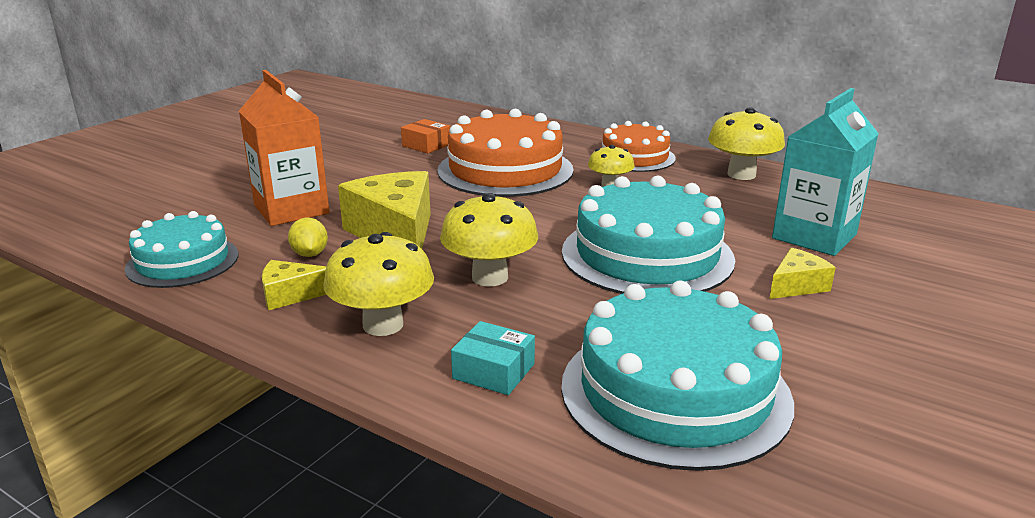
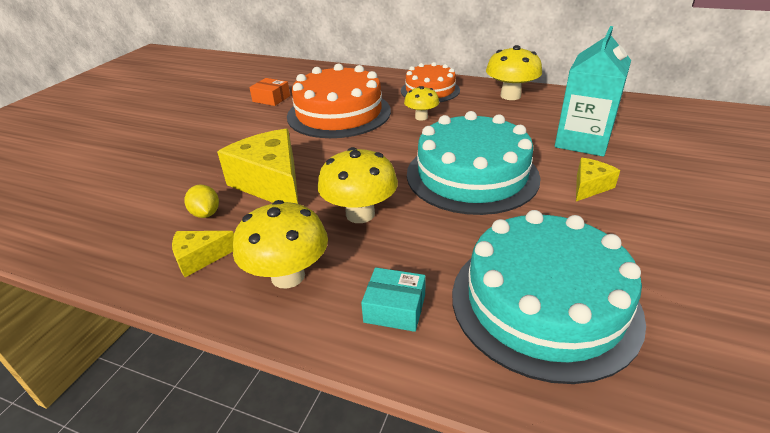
camera: 10 degrees left, 10 degrees up
turquoise cake [125,211,238,288] -> none
orange carton [239,70,329,226] -> none

